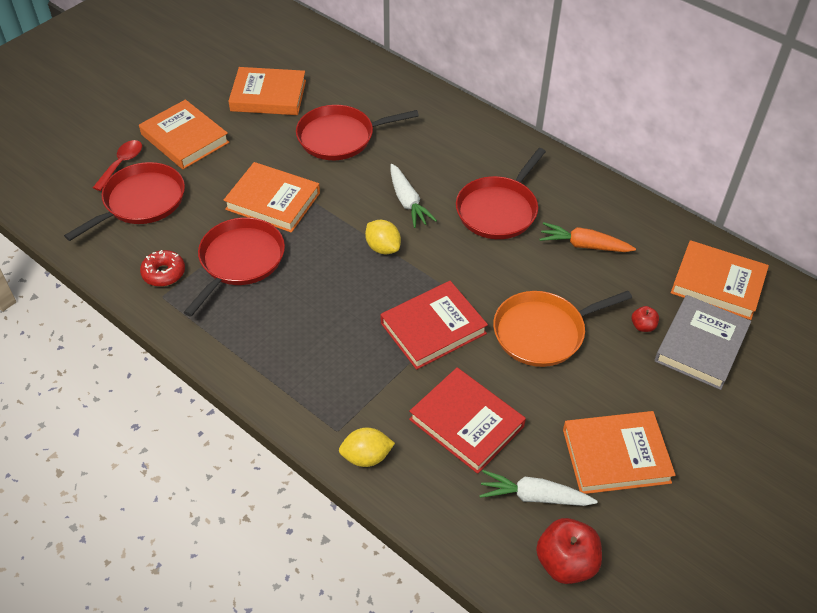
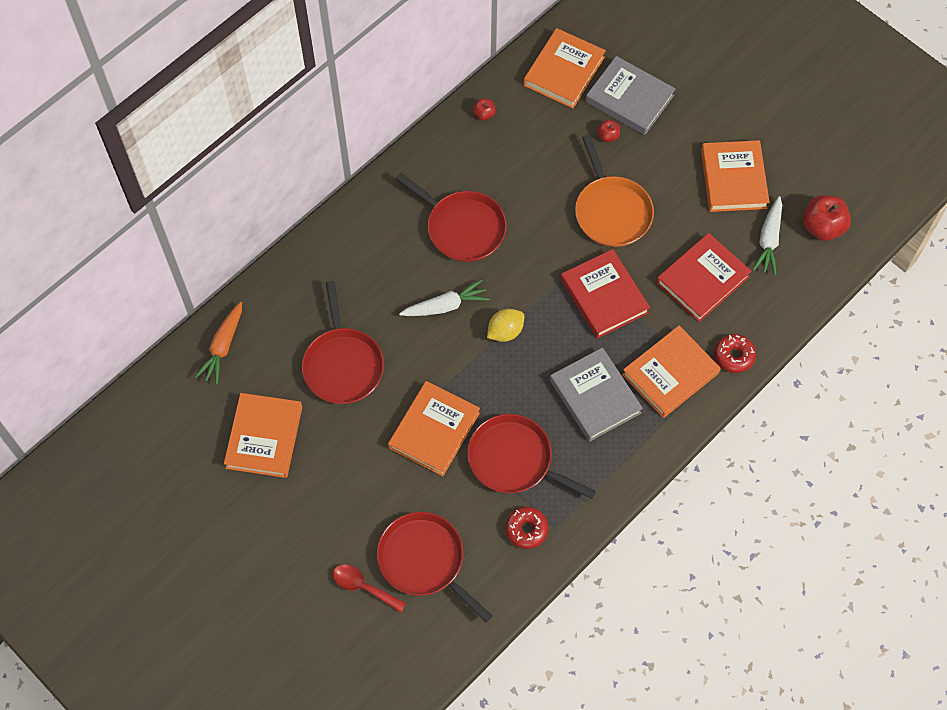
camera: 85 degrees left, 15 degrees up
orange book [139,99,229,169] -> orange book moved to [622,326,721,418]
yellow lemon [339,428,395,467] -> red donut [714,334,756,373]
orange carrot [539,222,636,252] -> orange carrot moved to [195,302,242,385]
none -> red apple [473,98,496,120]
none -> grey book [550,347,643,442]

